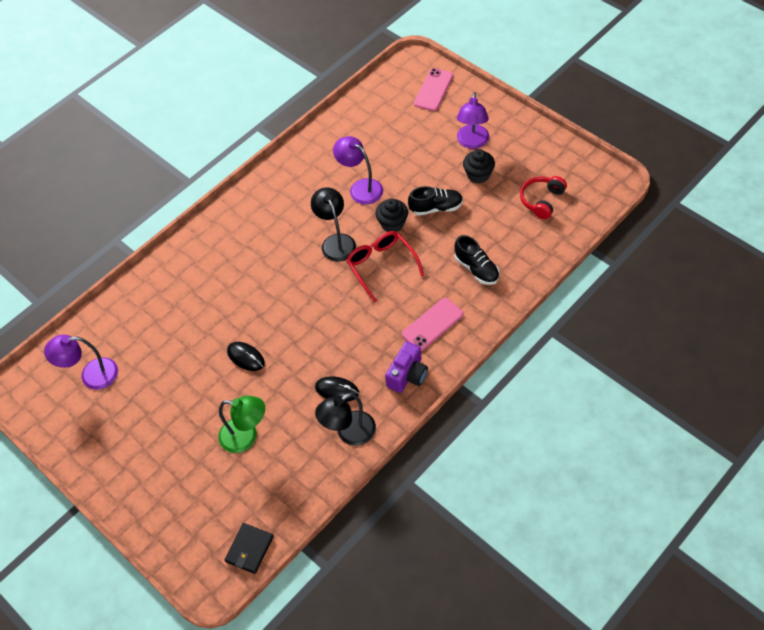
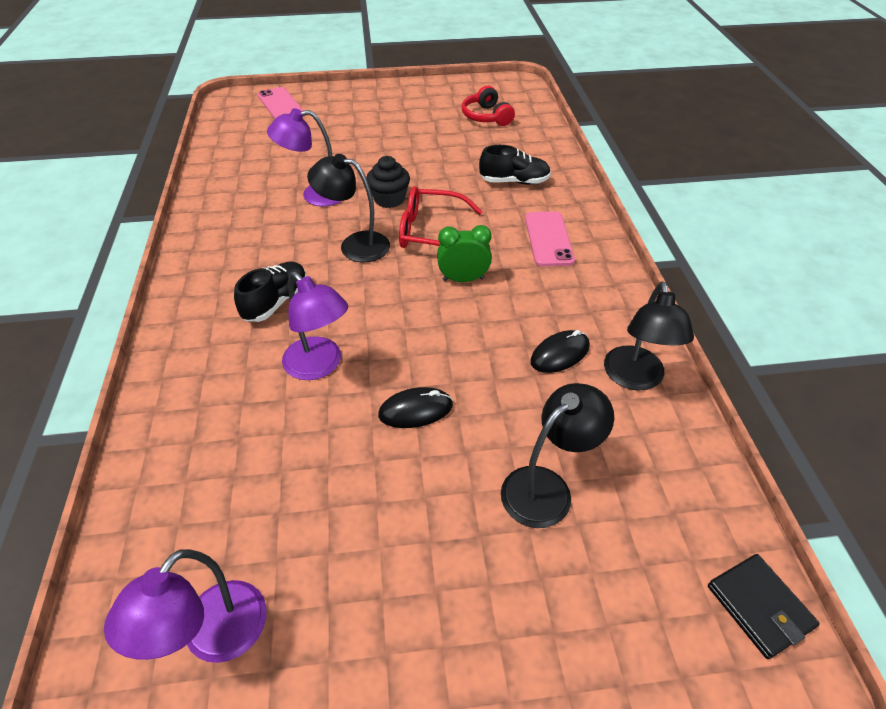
camera: 55 degrees left, 10 degrees down
green lamp [218,396,265,453] -> black lamp [501,383,614,528]
purple camera [385,341,428,393] -> none
black shoe [408,186,463,216] -> black shoe moved to [234,261,307,322]
purple lamp [457,92,489,149] -> purple lamp moved to [282,271,348,380]
black cupcake [463,149,495,184] -> none
none -> green clock [437,225,492,282]

